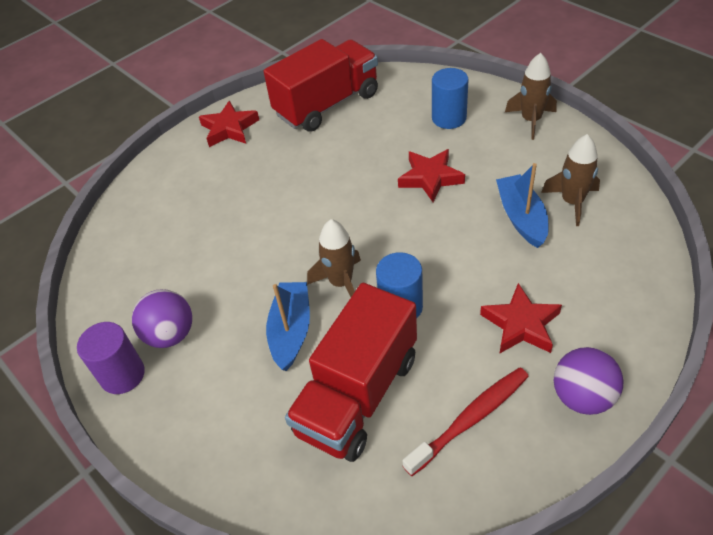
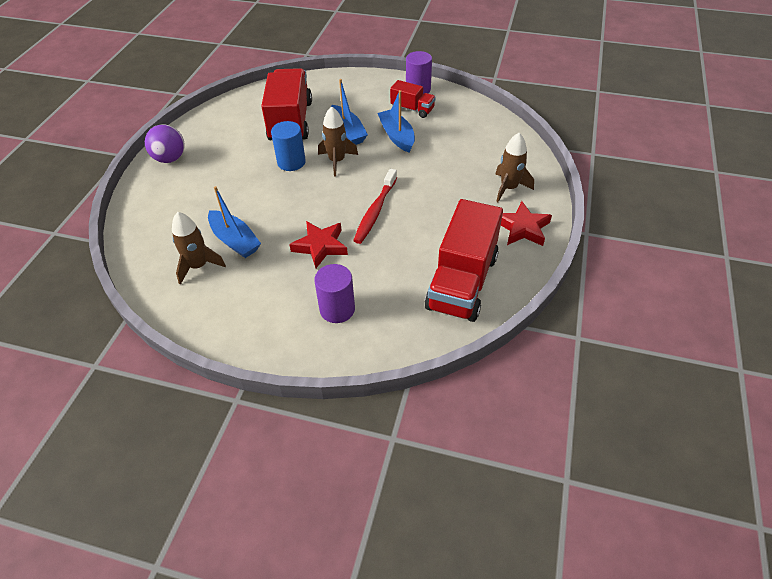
camera: 145 degrees right, 0 degrees up
purple ball [132,289,192,348] -> red truck [390,80,436,118]
red toothbrush [402,368,529,476] -> red toothbrush moved to [353,169,397,244]
blue cylinder [432,68,469,129] -> purple cylinder [314,264,355,323]
red star [480,283,562,353] -> none
brown rocket [505,53,557,140] -> brown rocket moved to [495,133,534,202]
none -> blue boat [378,90,415,152]

